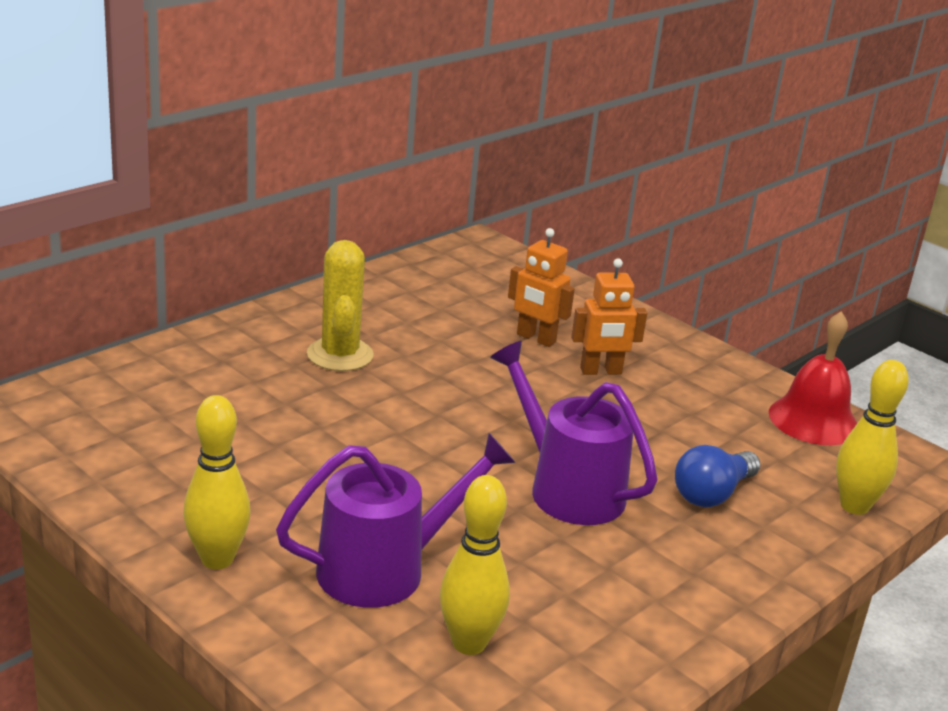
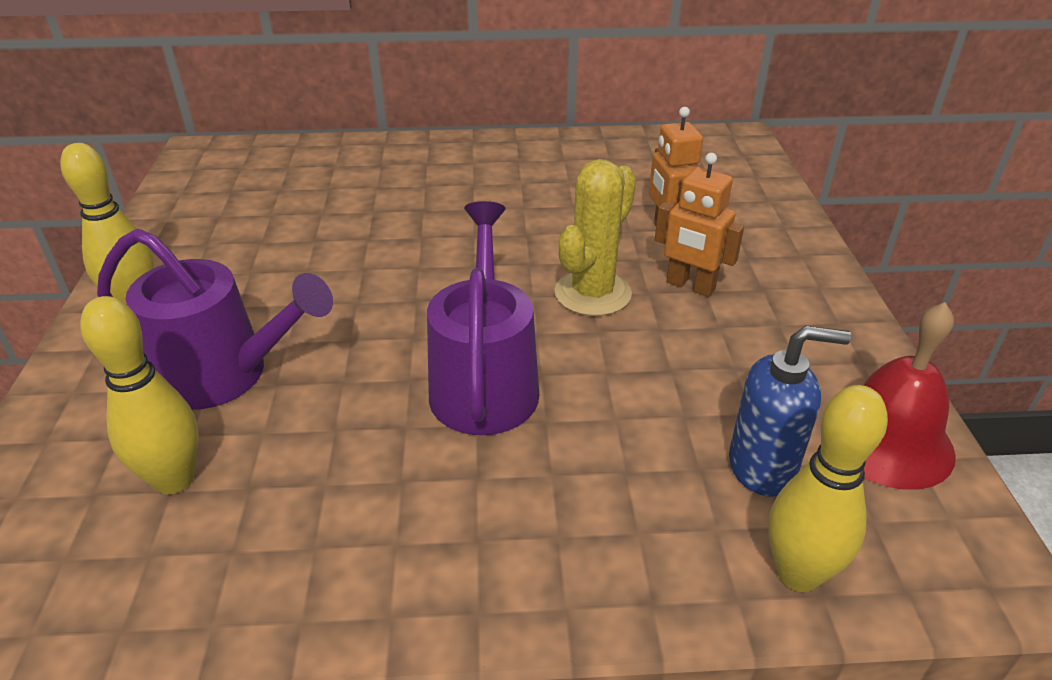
camera: 45 degrees right, 10 degrees up
yellow cactus [307,240,374,371] -> yellow cactus moved to [555,159,636,316]
blue light bulb [675,445,760,507] -> none
none -> blue soap dispenser [729,326,851,497]

